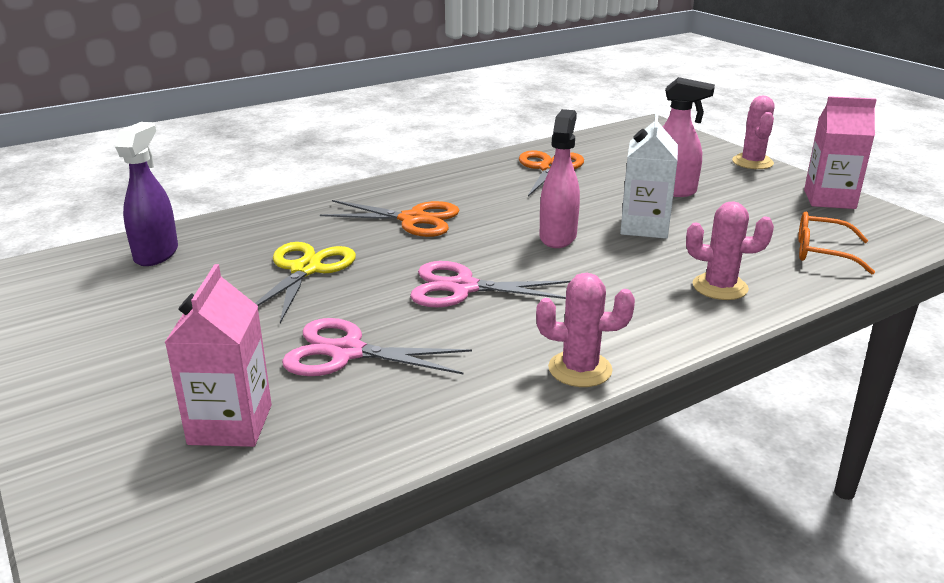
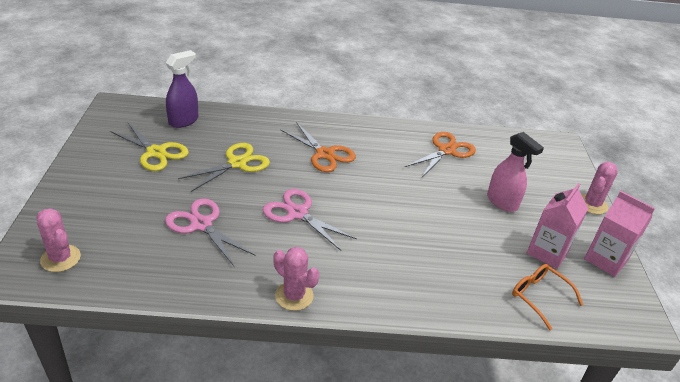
camera: 30 degrees right, 10 degrees up
pink carton [164,264,272,447] -> pink carton moved to [527,183,589,269]
pink spray bottle [540,109,580,248] -> none
white carton [620,112,678,239] -> none
pink cactus [686,201,774,300] -> pink cactus moved to [36,208,81,272]
none -> yellow scissors [110,123,189,171]

